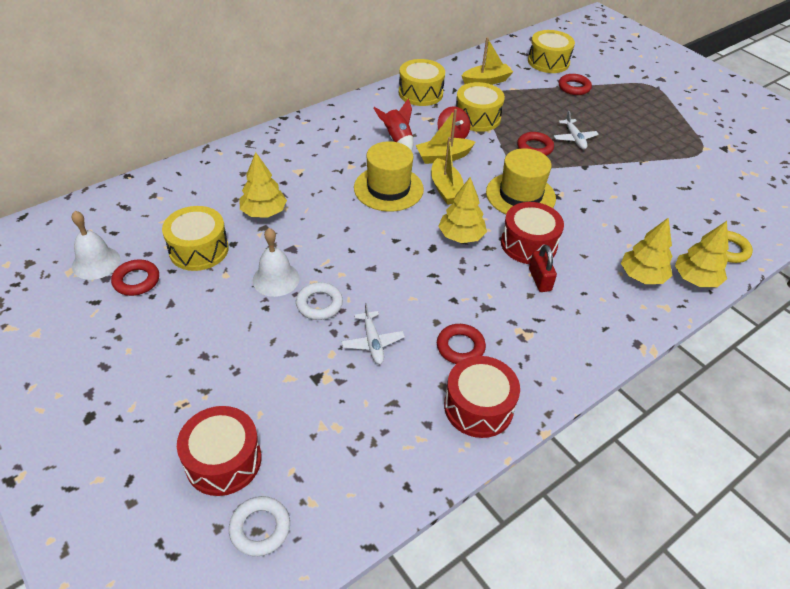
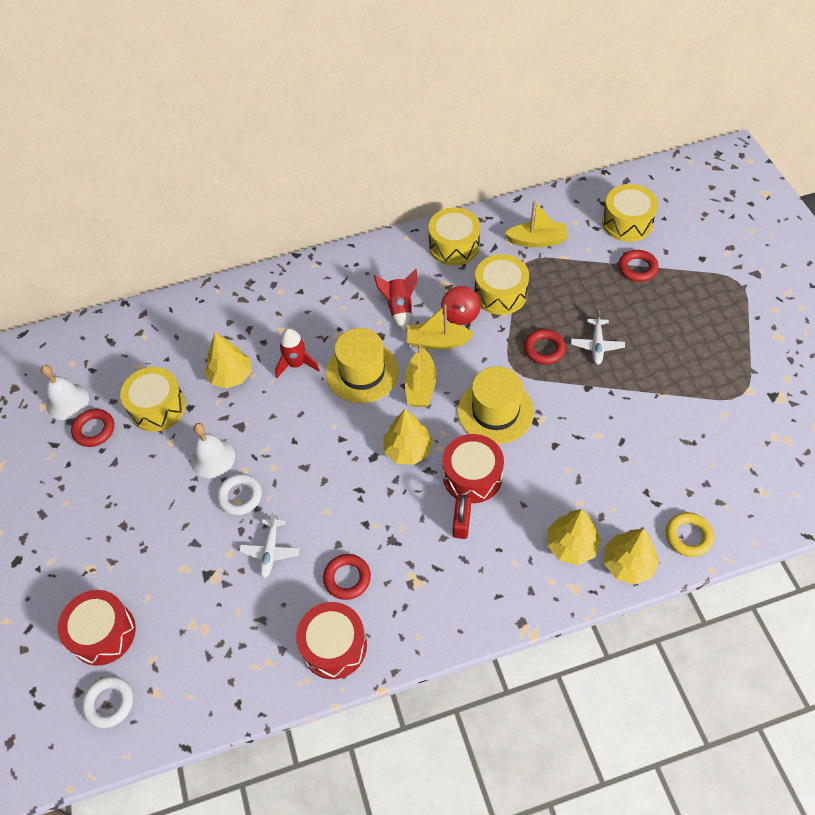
camera: 25 degrees right, 10 degrees up
none -> red rocket [275,328,320,378]

